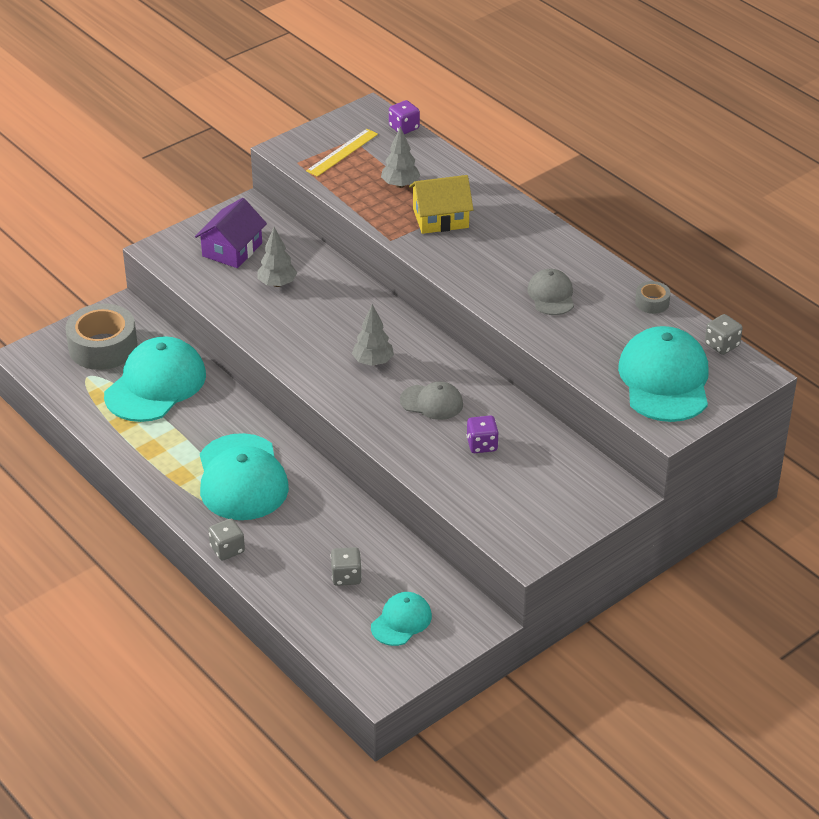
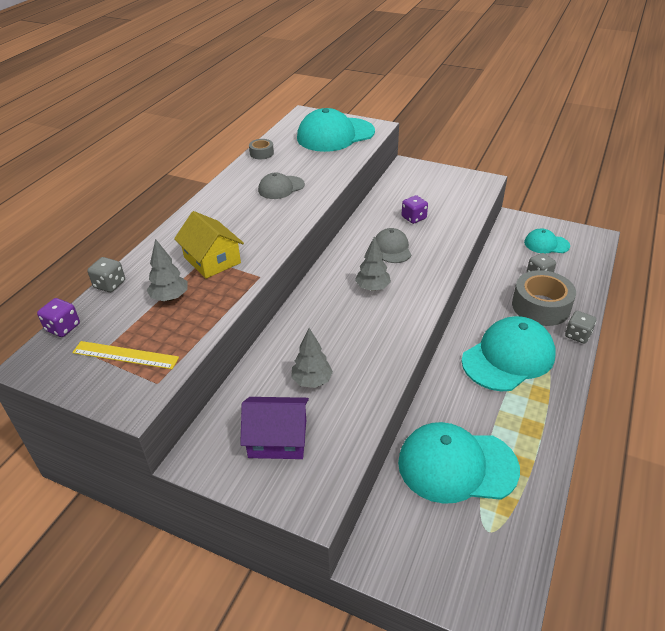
camera: 115 degrees left, 0 degrees up
grey tape [65,303,137,370] -> grey tape moved to [512,270,576,326]
grey dice [705,314,743,355] -> grey dice moved to [87,257,125,292]

